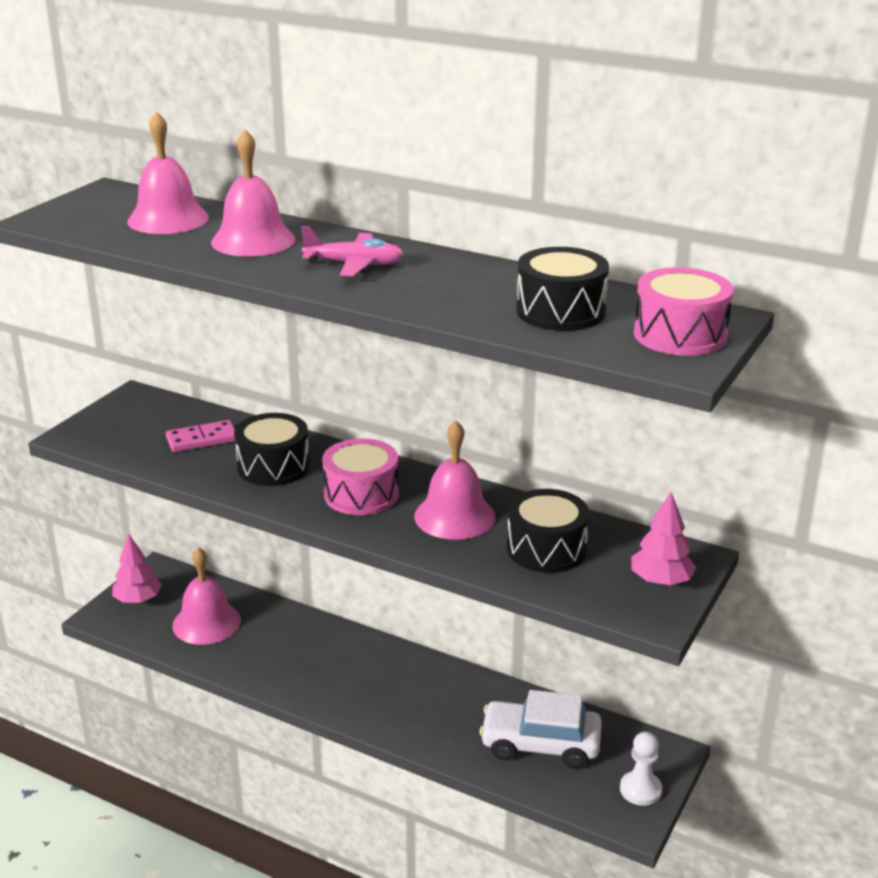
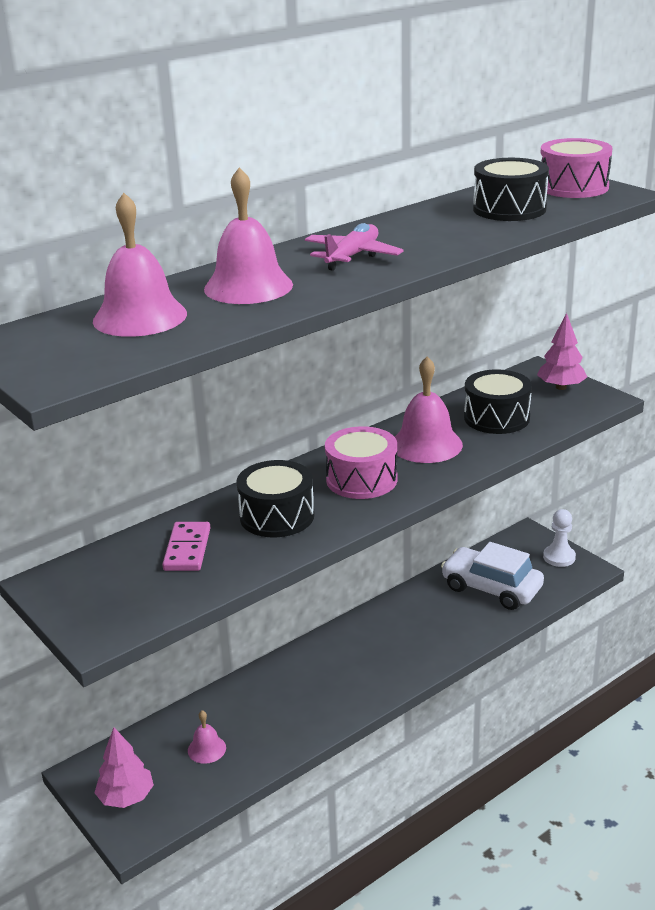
camera: 65 degrees left, 0 degrees up
pink bell [172,547,241,645] -> pink bell [188,710,226,764], size x0.51
white car [479,690,602,769] -> white car turned 90 degrees clockwise [441,542,544,610]

